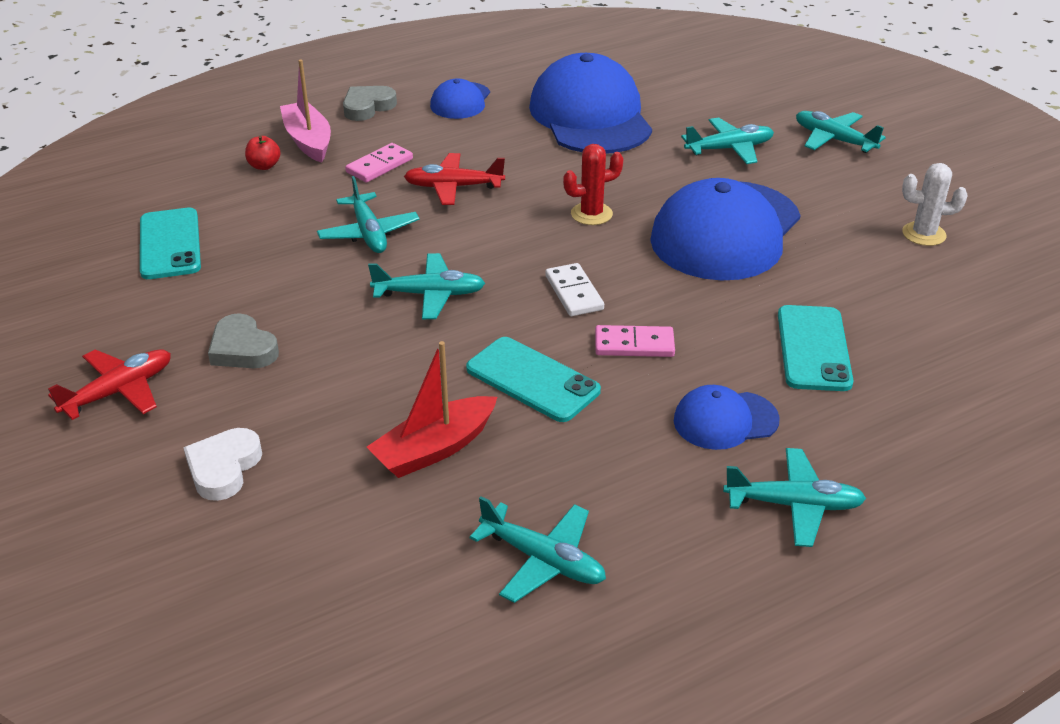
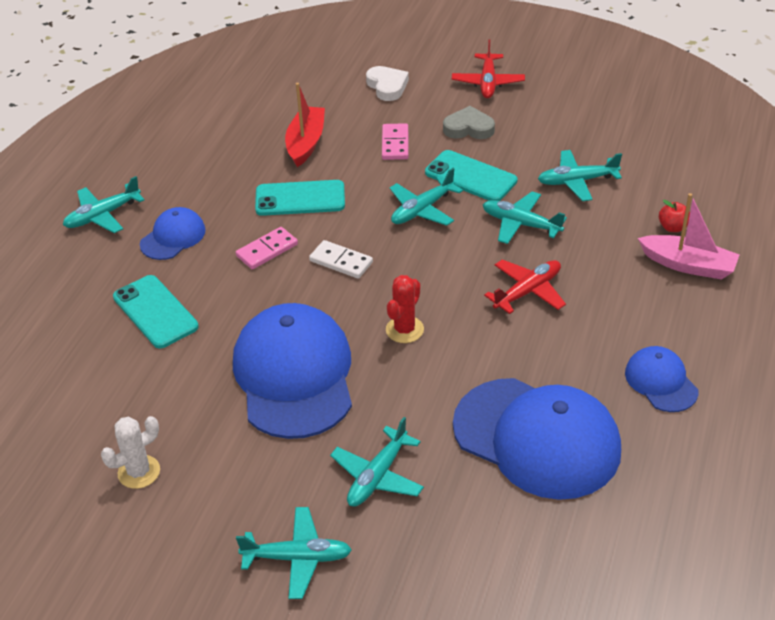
camera: 140 degrees right, 5 degrees up
turquoise phone [140,208,201,279] -> turquoise phone moved to [425,150,518,201]
grey heart [343,86,397,121] -> none
pink domino [345,143,413,183] -> pink domino moved to [382,123,409,160]
turquoise plane [470,496,606,603] -> turquoise plane moved to [538,150,622,201]

